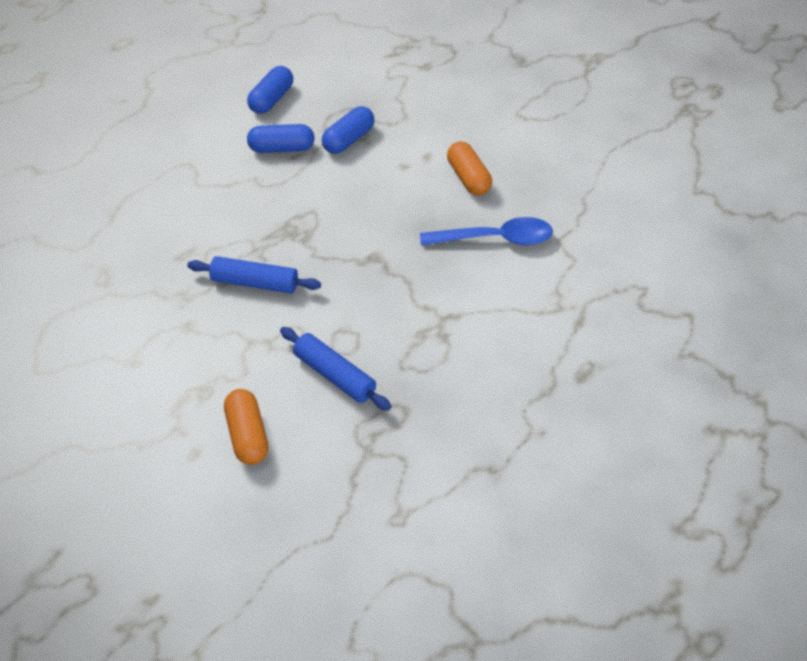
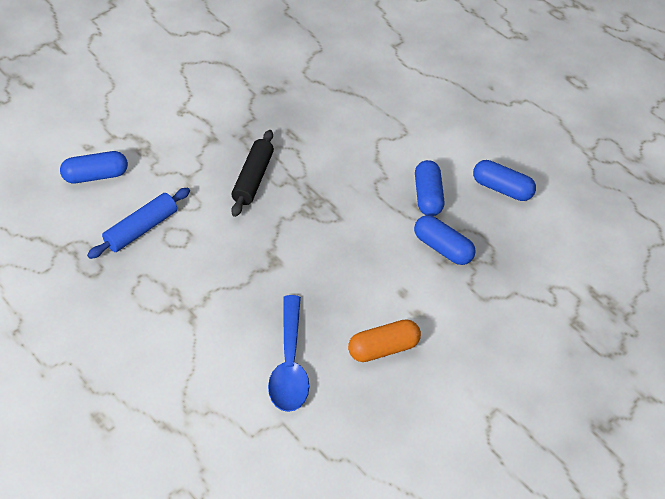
camera: 90 degrees right, 0 degrees up
blue rolling pin [187,256,321,294] -> black rolling pin [231,130,274,217]
orange capsule [224,389,268,465] -> blue capsule [60,151,128,183]

